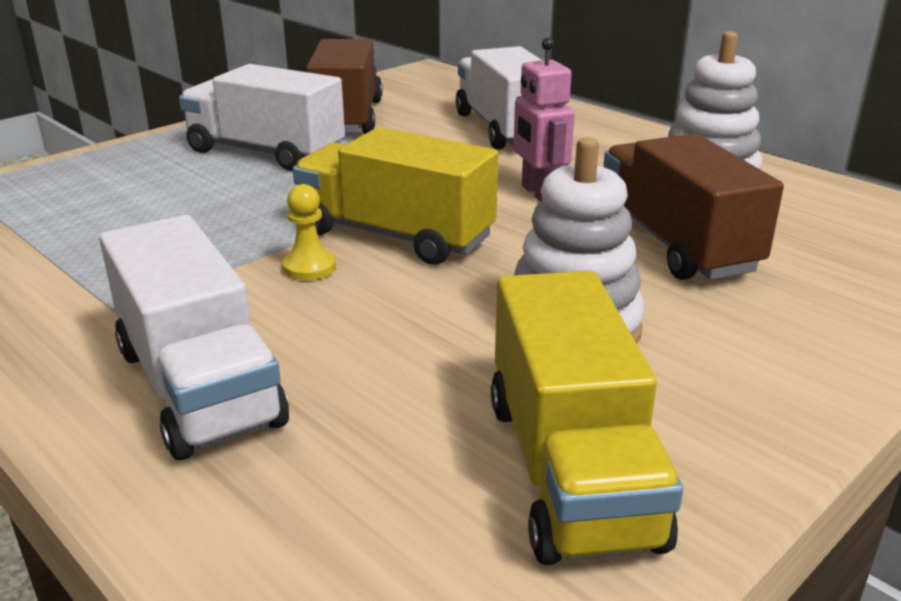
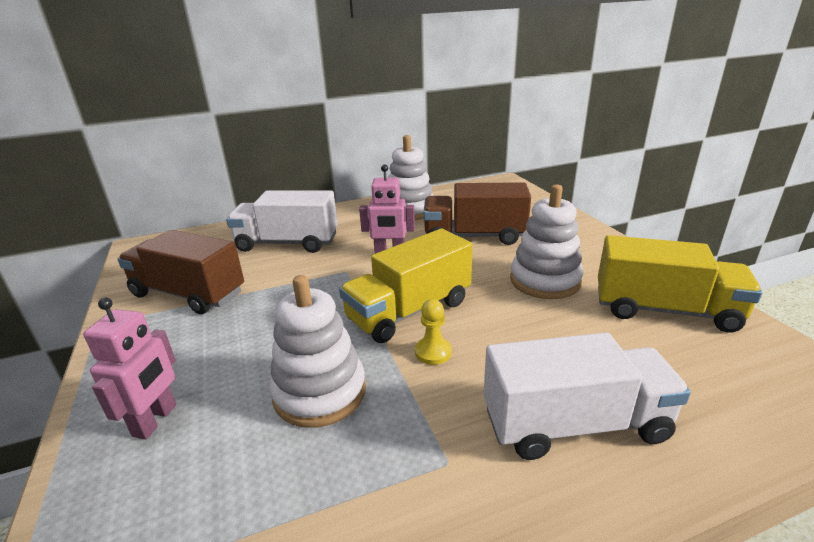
camera: 65 degrees left, 0 degrees up
white truck [179,64,345,171] -> none
none -> pink robot [83,297,176,439]
none -> white stacking toy [269,275,366,428]

